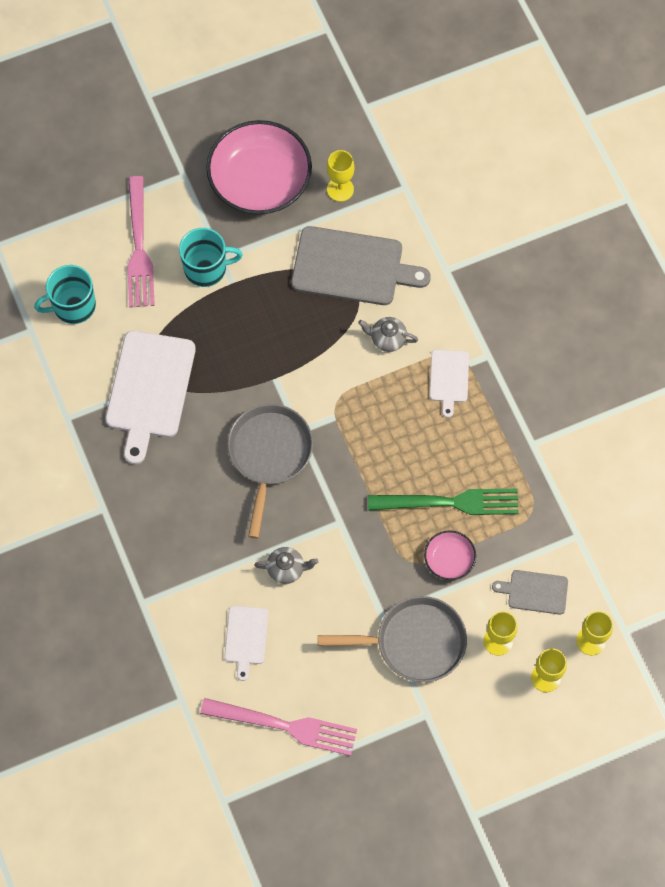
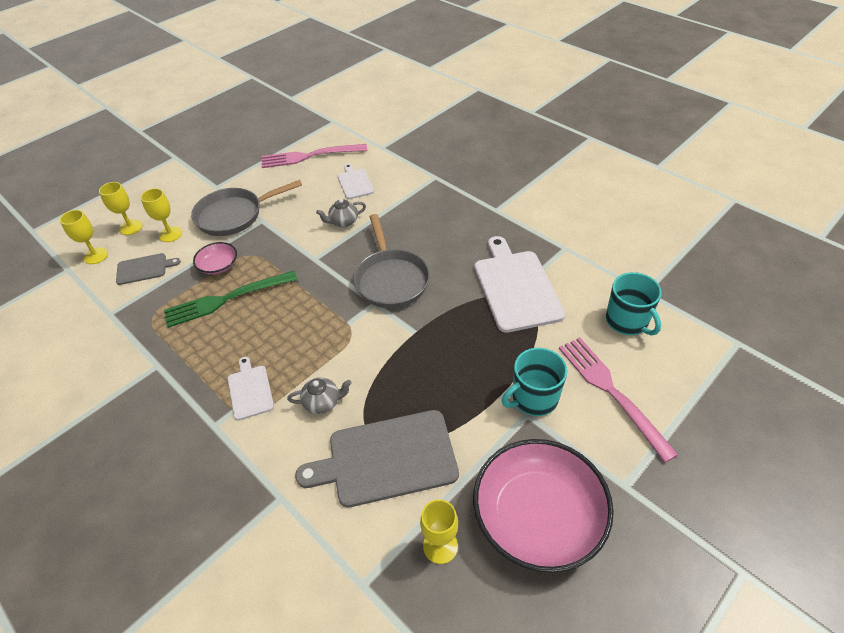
camera: 160 degrees right, 20 degrees down
turquoise mug [34,265,96,324] -> turquoise mug turned 105 degrees clockwise [606,272,662,336]

